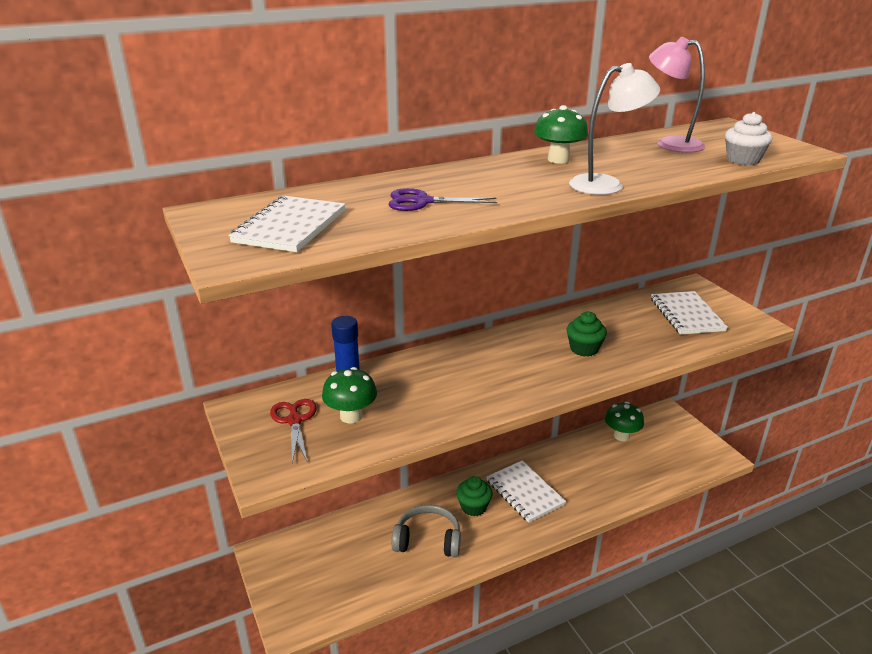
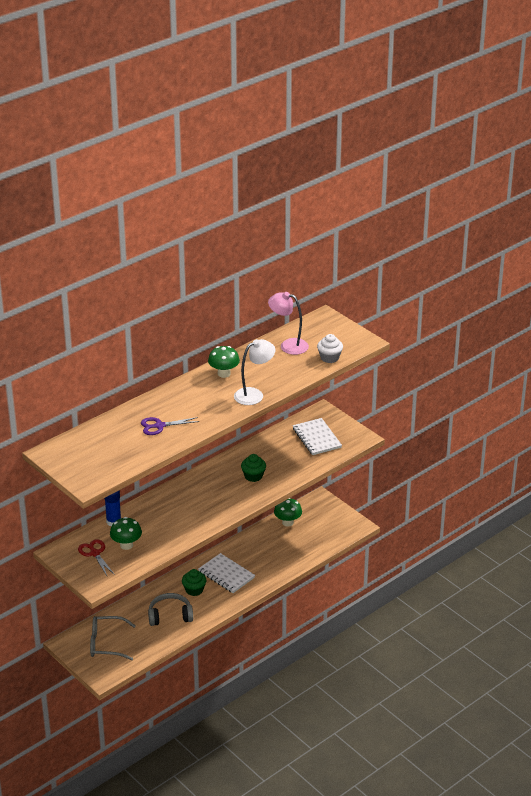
camera: 15 degrees left, 5 degrees up
white notebook [229,196,346,252] -> none
none -> grey glasses [90,616,136,660]

